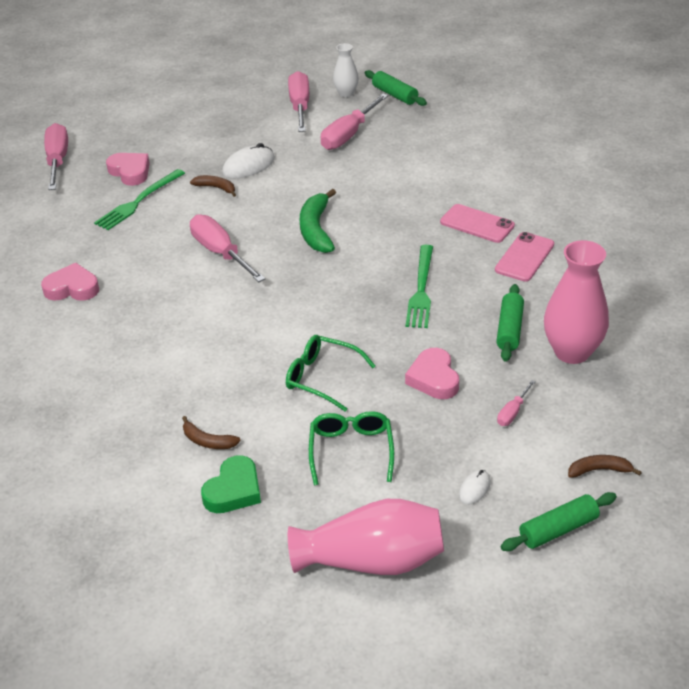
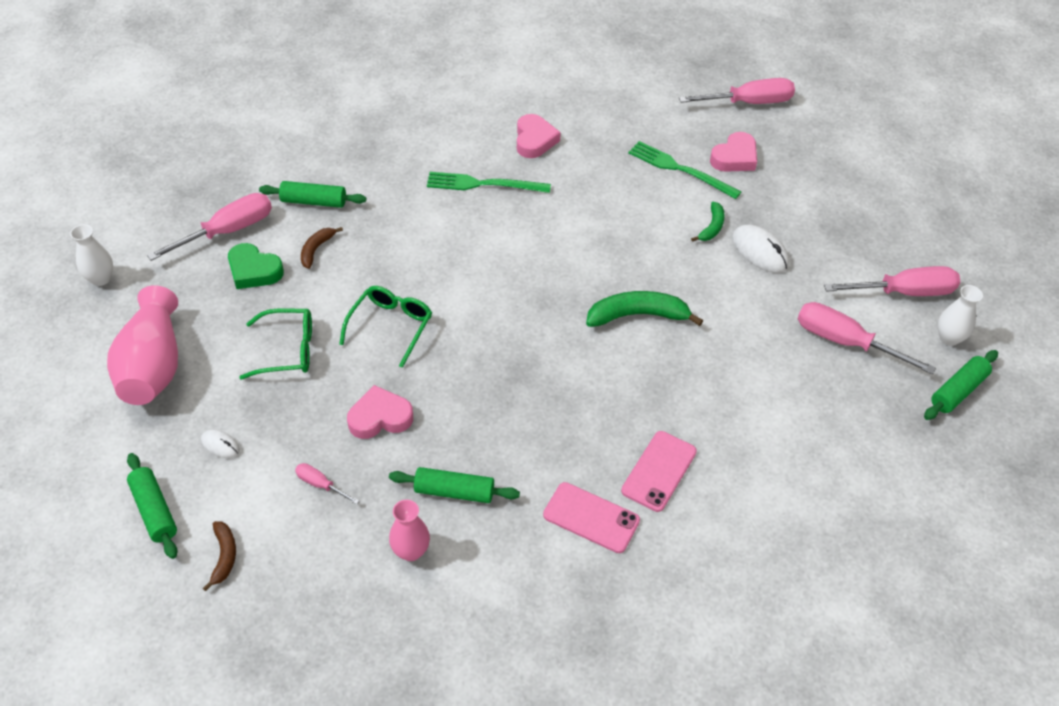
camera: 85 degrees right, 10 degrees up
brown banana [190,175,236,197] -> green banana [691,202,725,242]
pink screwdriver [190,215,265,282] -> pink screwdriver moved to [147,193,272,261]
green fork [406,245,433,328] -> green fork moved to [427,172,551,193]
pink vase [544,240,609,364] -> pink vase [389,500,430,561], size x0.55
none -> white vase [70,224,113,286]
none -> green rolling pin [259,181,366,208]

